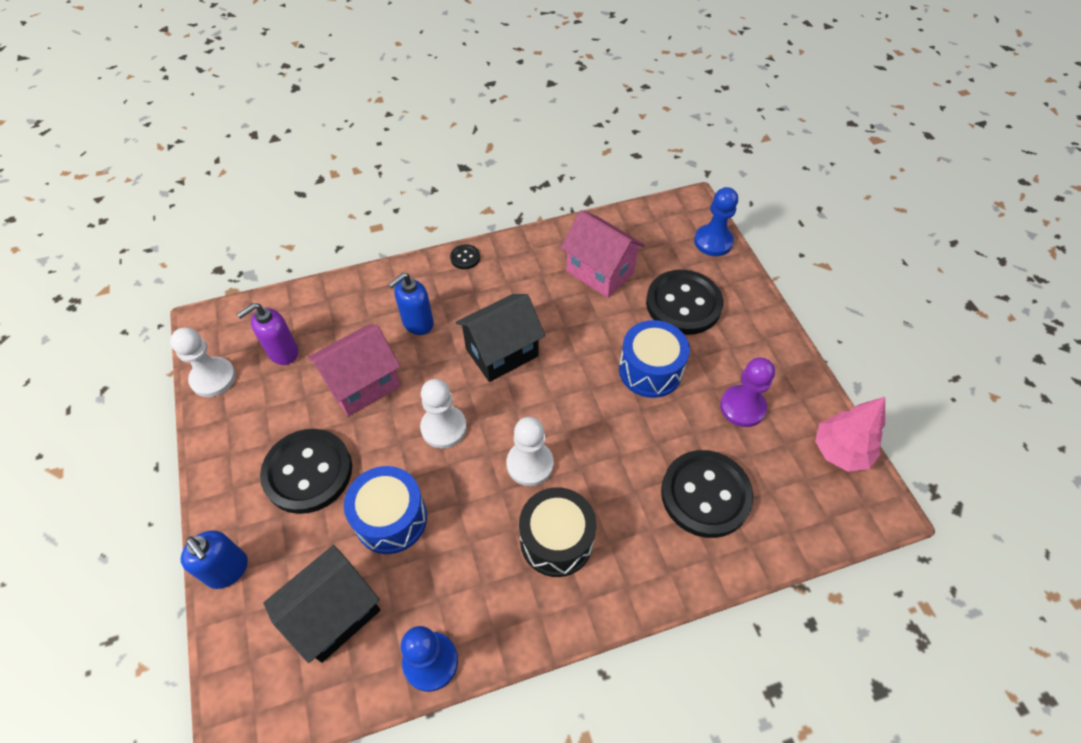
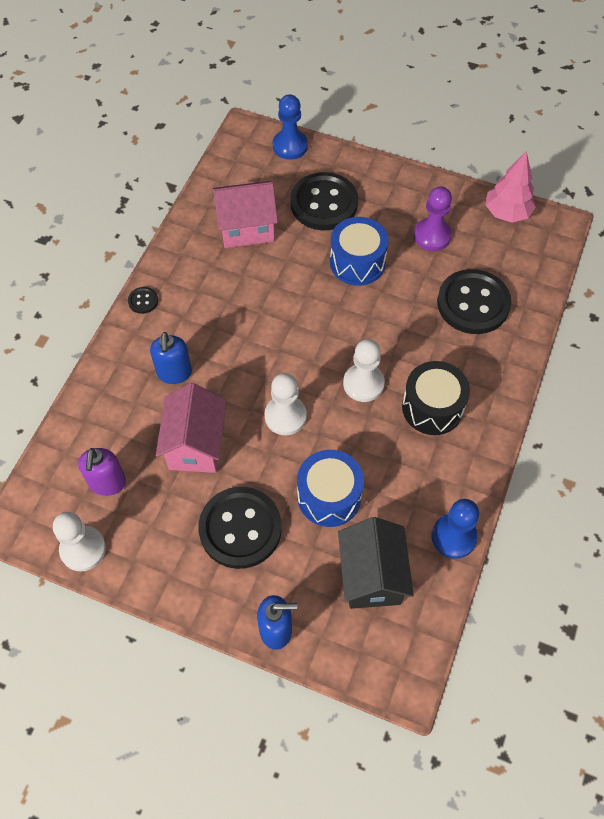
camera: 50 degrees left, 5 degrees up
black house [455,294,545,382] -> none

